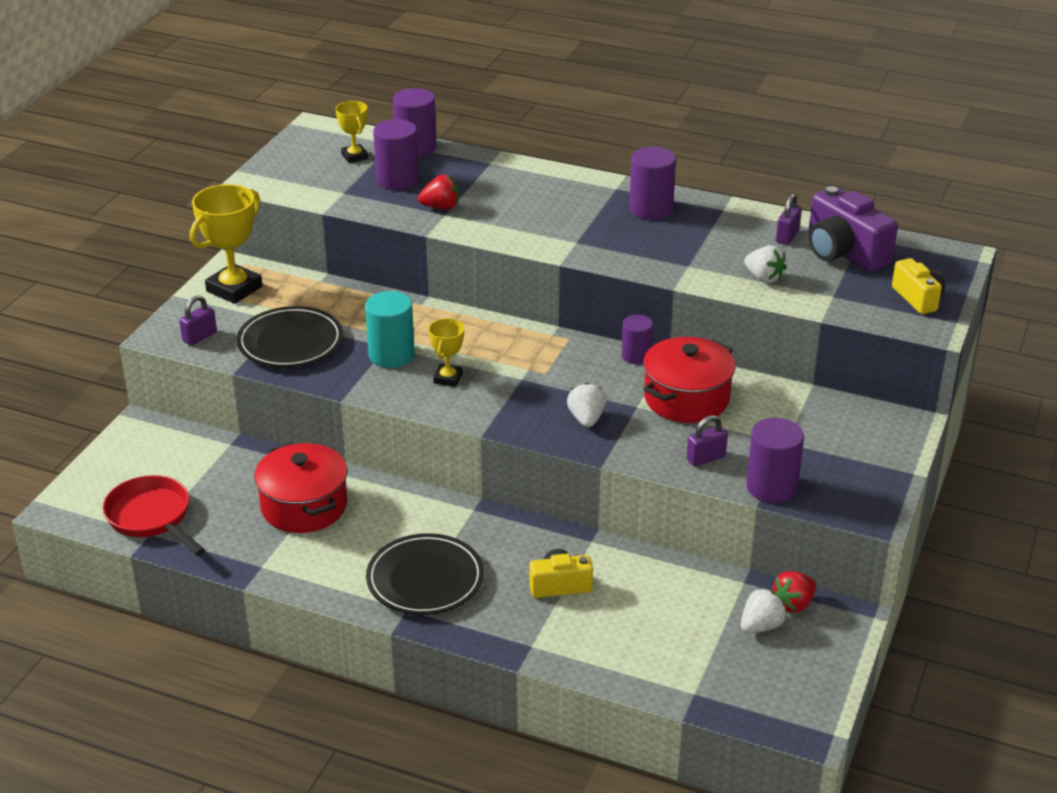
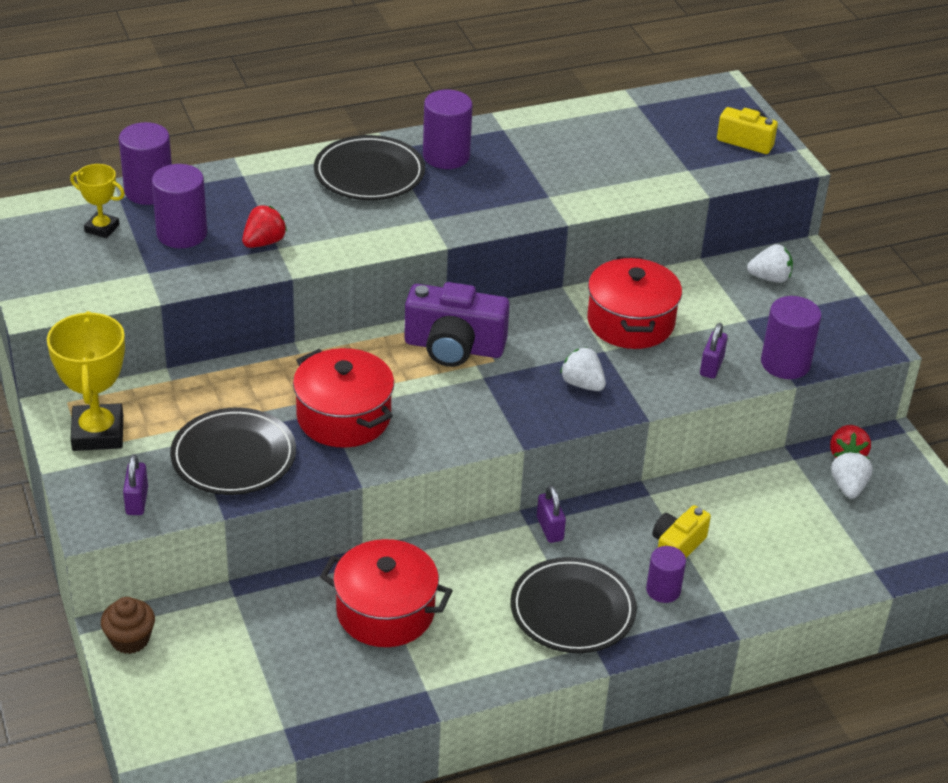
camera: 45 degrees left, 5 degrees up
red pan [103,475,205,556] -> none
turquoise cylinder [365,291,415,368] -> red pot [293,348,394,448]
yellow trophy [428,318,464,387] -> none
purple cylinder [622,315,653,364] -> purple cylinder moved to [646,546,686,603]
white strawberry [744,245,787,283] -> white strawberry moved to [747,244,793,283]
purple padlock [776,193,802,245] -> purple padlock moved to [537,485,566,543]
purple camera [808,186,898,272] -> purple camera moved to [404,282,510,367]
none -> brown cupcake [101,597,155,654]
none -> black plate [314,135,425,200]

